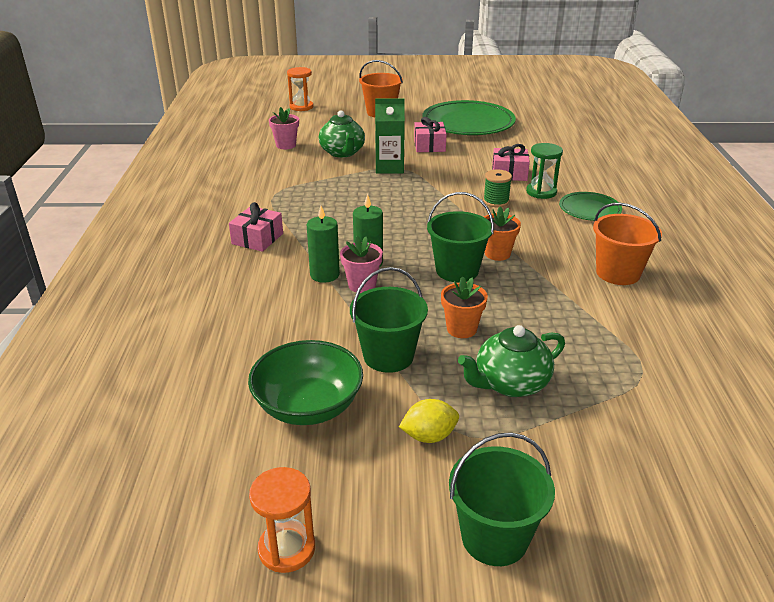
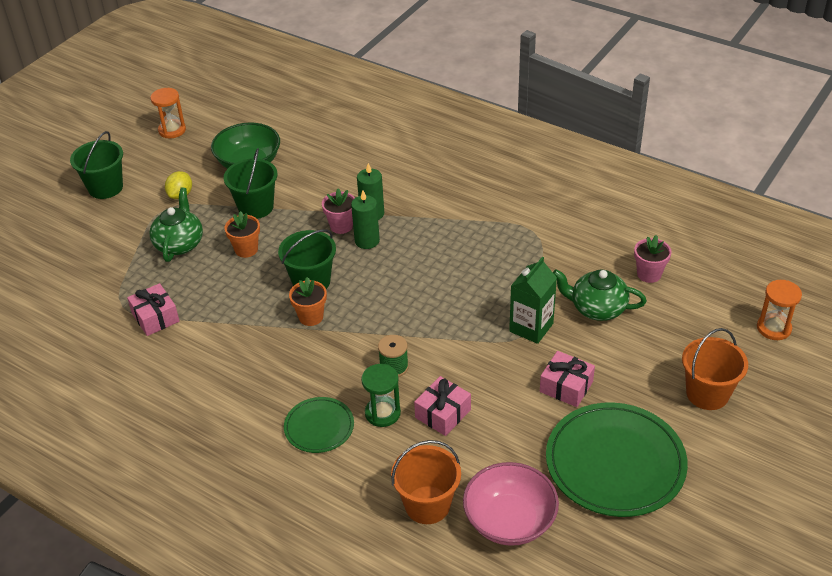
camera: 125 degrees right, 10 degrees up
pink gift [229,202,283,252] -> pink gift moved to [127,283,180,336]
orange bucket [593,203,662,285] -> orange bucket moved to [391,440,461,524]
none -> pink bowl [463,462,559,546]

